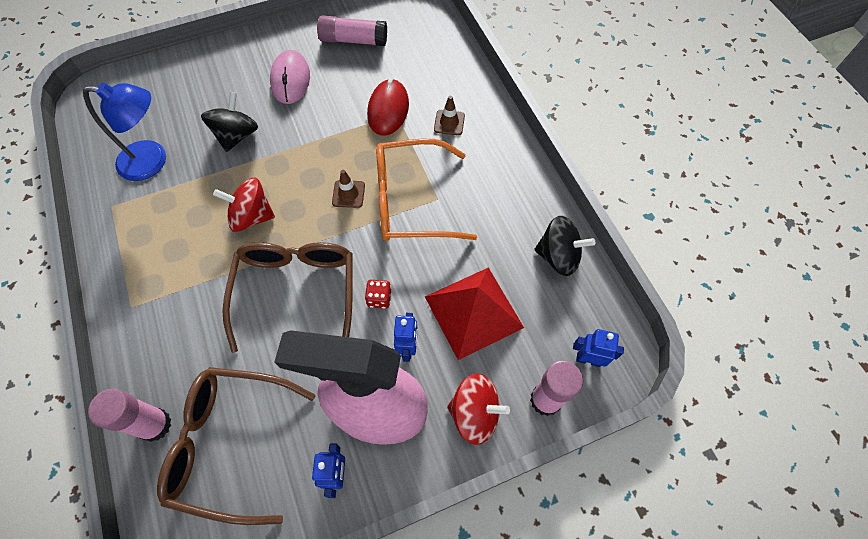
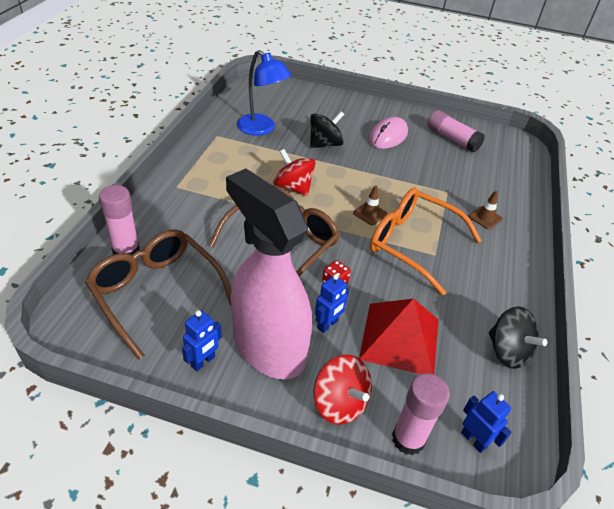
camera: 35 degrees right, 20 degrees down
red mouse [367,78,409,136] -> none

